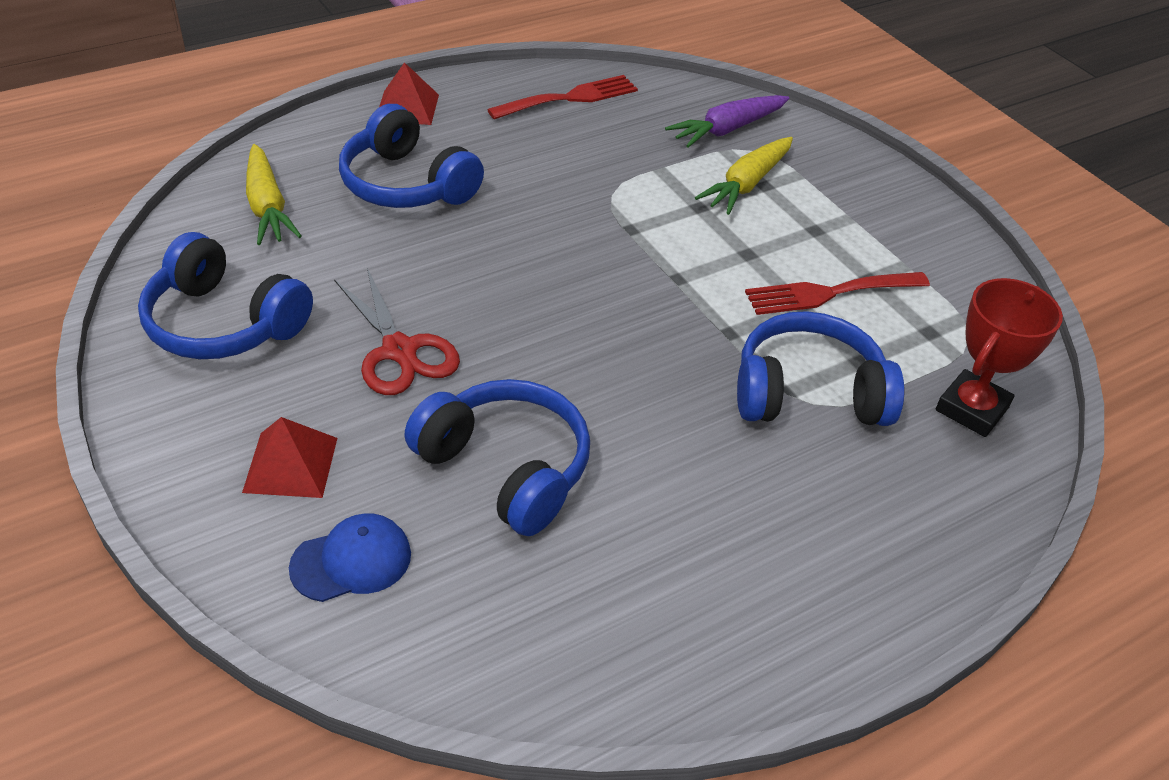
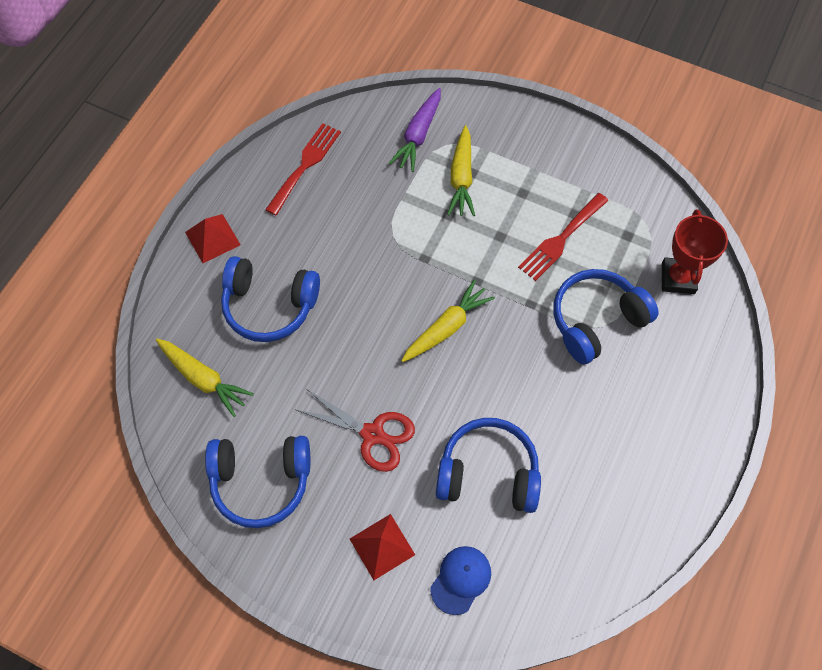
camera: 30 degrees left, 20 degrees up
none -> yellow carrot [401,280,495,362]

